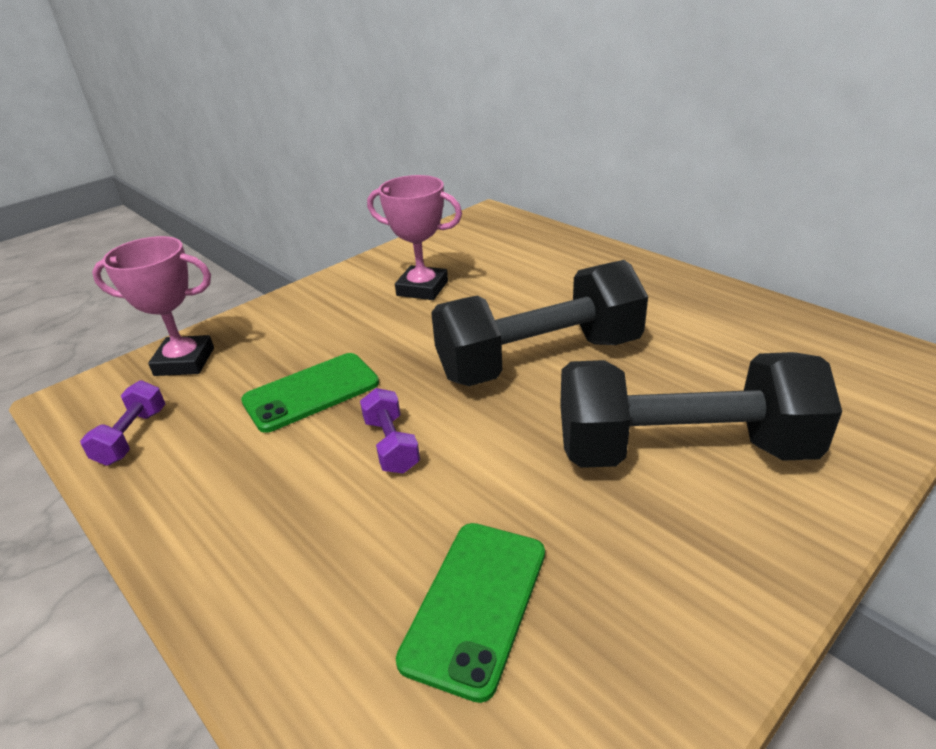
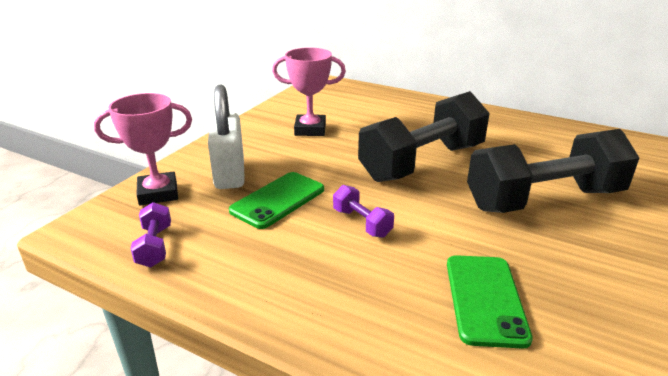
camera: 20 degrees left, 5 degrees down
none -> white padlock [208,85,245,189]

